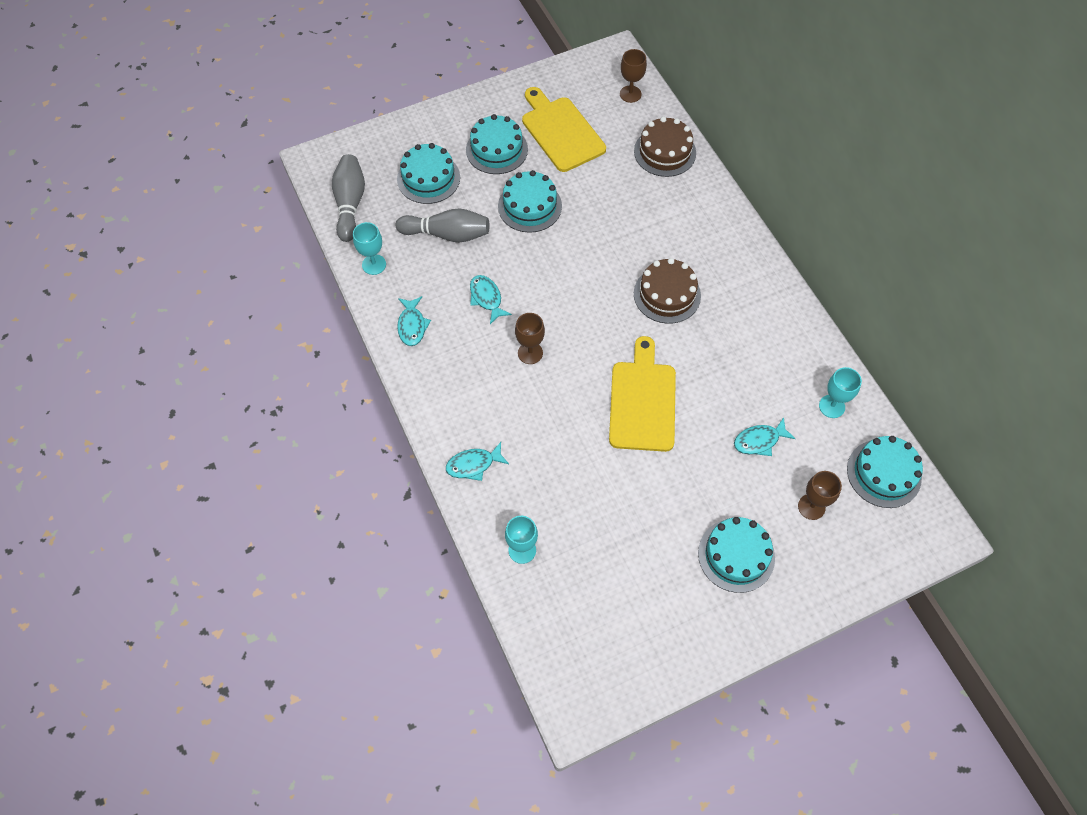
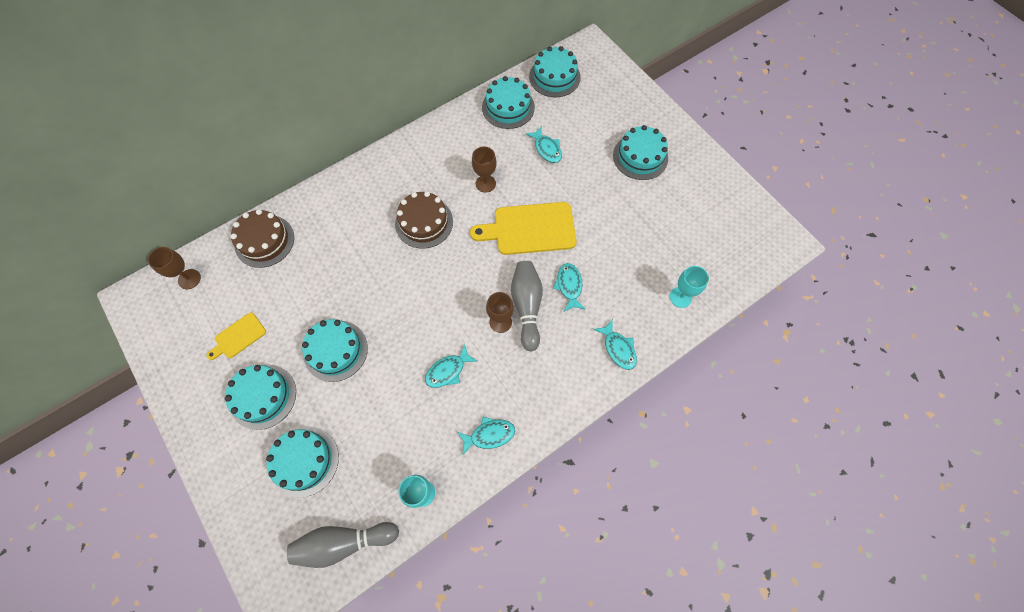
camera: 100 degrees left, 5 degrees up
grey bowling pin [396,209,490,243] -> grey bowling pin moved to [511,261,543,352]
yellow cutting board [522,87,606,172] -> yellow cutting board [207,313,266,360], size x0.52
brown goblet [798,471,842,520] -> brown goblet moved to [472,146,497,193]
turquoise goblet [819,367,862,418] -> turquoise cake [482,76,535,129]
none -> turquoise fish [553,263,586,311]

